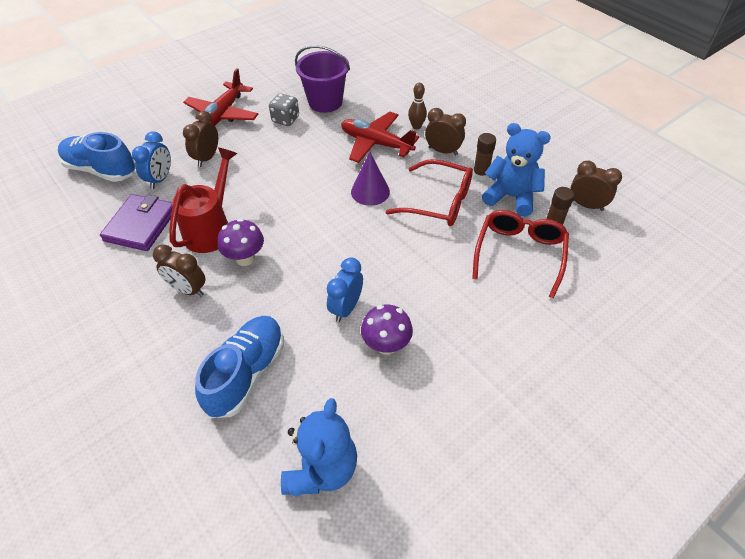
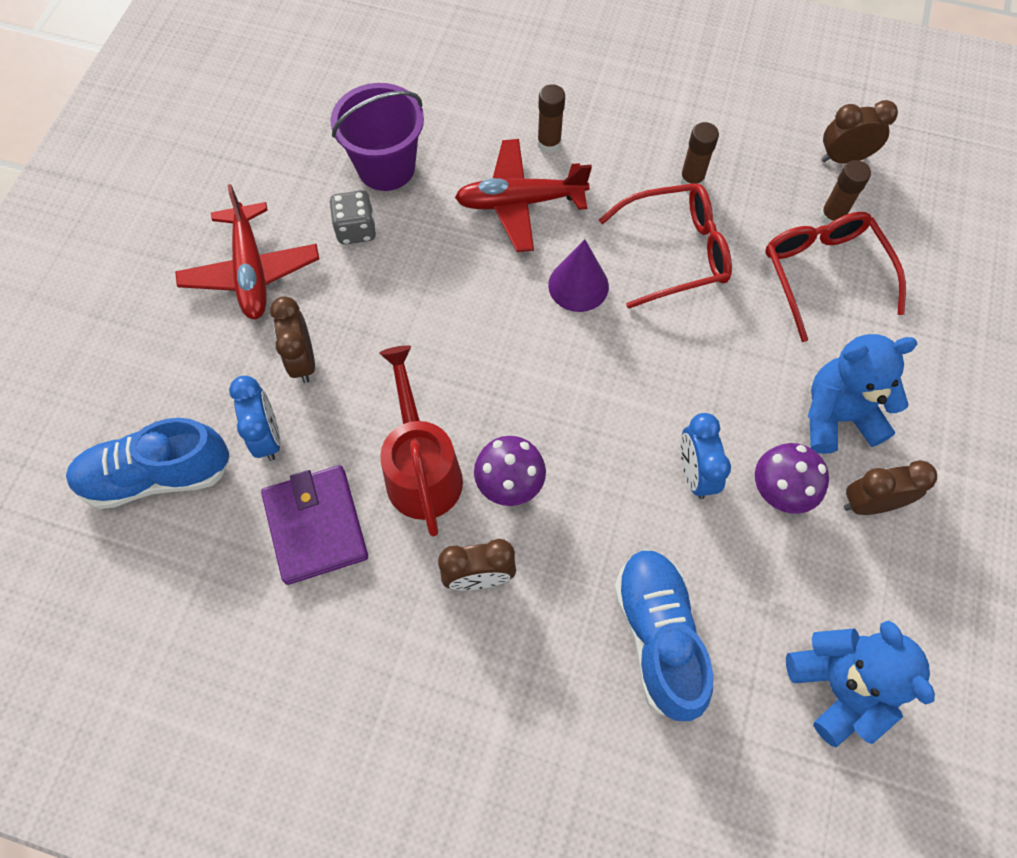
camera: 35 degrees left, 15 degrees up
brown bowling pin [408,83,427,129] -> brown glue stick [537,84,565,153]
brown clock [425,108,466,156] -> brown clock moved to [844,460,937,515]
blue teddy bear [482,123,551,217] -> blue teddy bear moved to [807,334,917,454]

